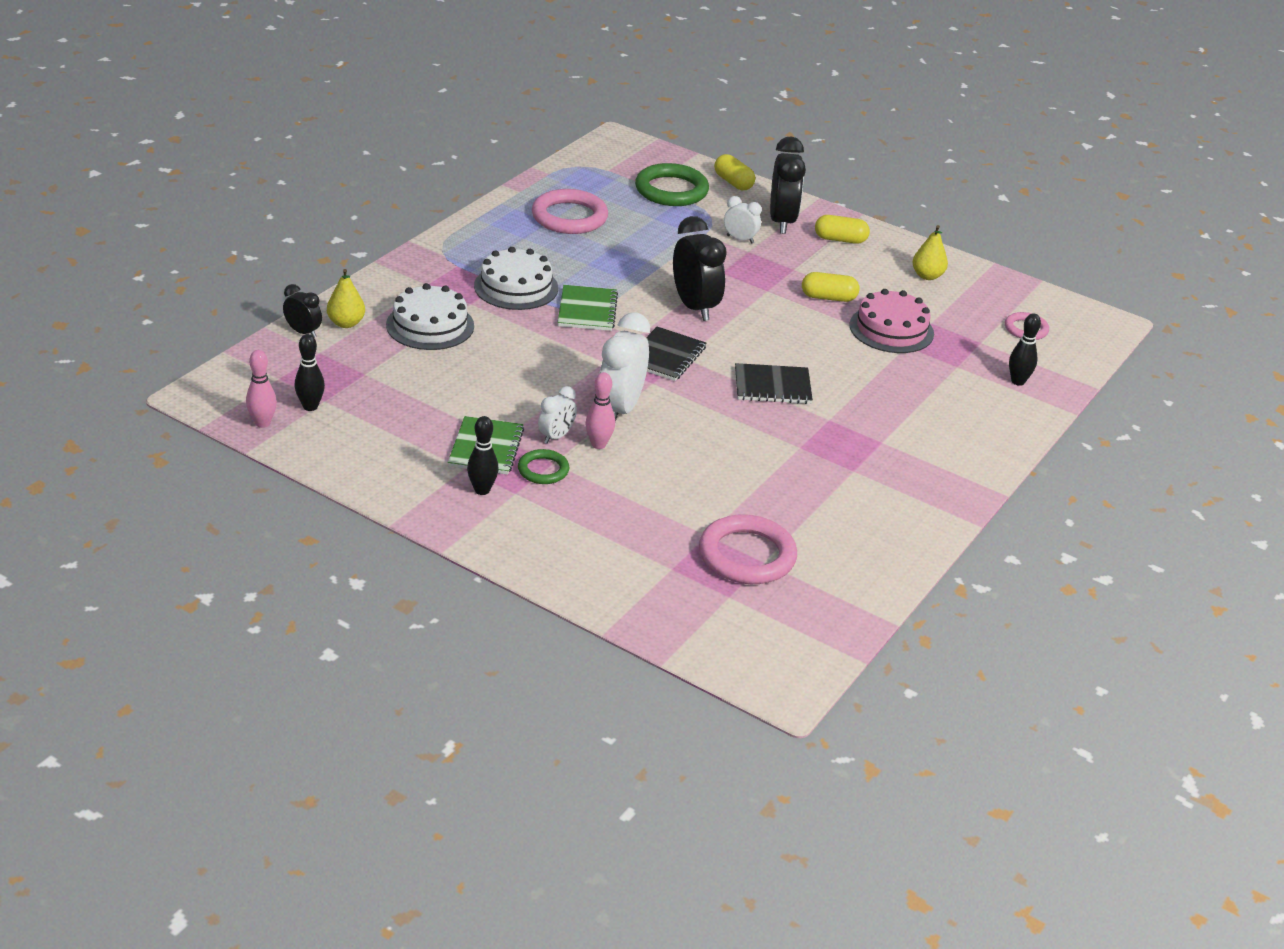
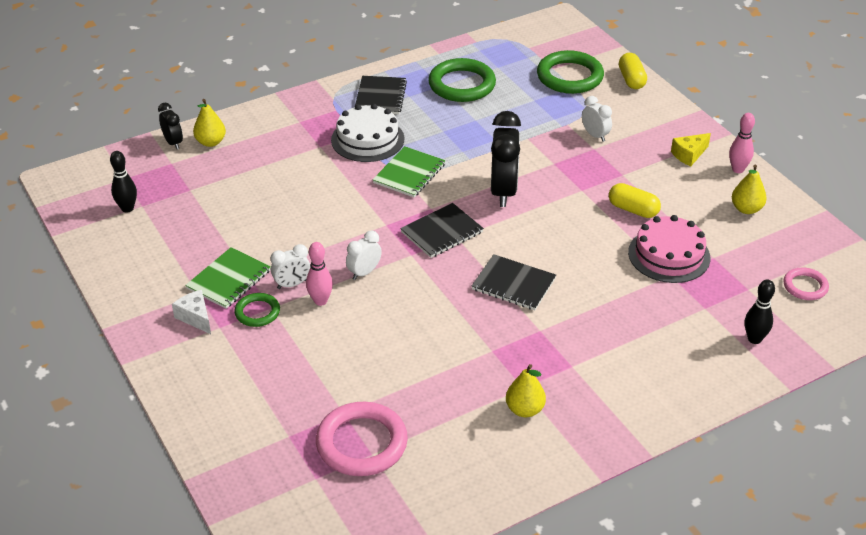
camera: 30 degrees right, 5 degrees up
pink bowling pin [246,350,277,428] -> pink bowling pin moved to [729,113,755,173]
white cake [386,283,474,350] -> none
black bowling pin [467,416,498,495] -> white cheese [172,290,211,334]
pink ring [532,189,608,234] -> green ring [428,58,496,102]
white clock [599,312,650,422] -> white clock [346,231,382,280], size x0.53
black clock [770,137,806,234] -> none
yellow capsule [815,215,870,244] -> yellow cheese [671,133,711,166]
none -> black notebook [355,76,407,114]
none -> yellow pear [506,364,546,417]

